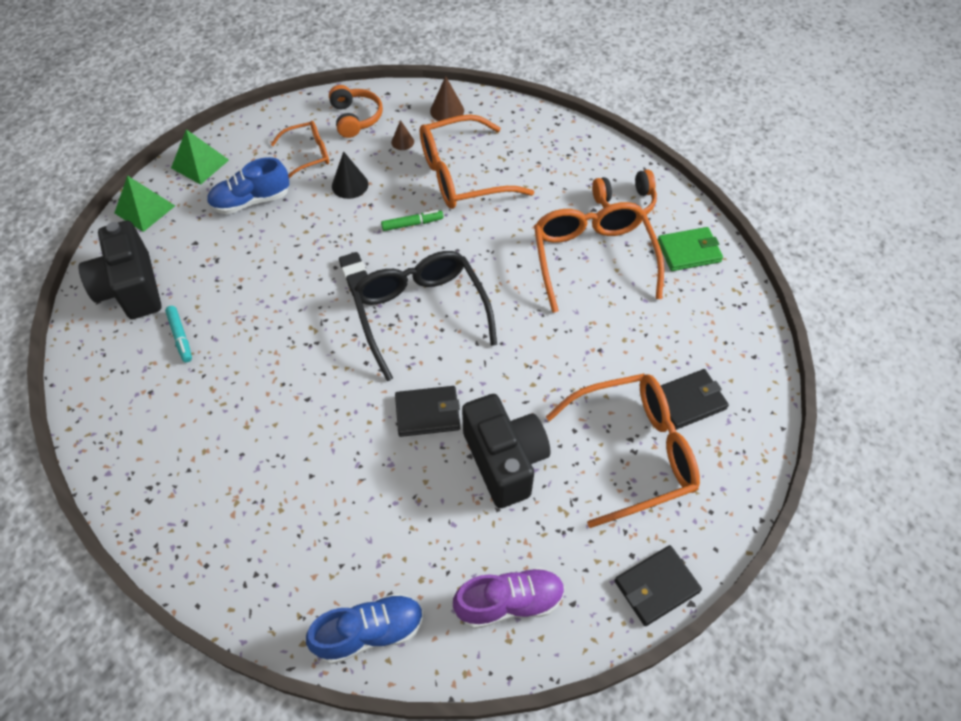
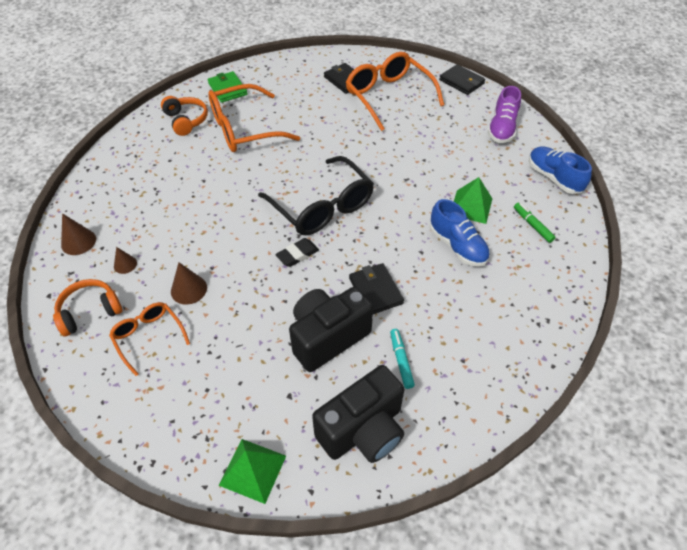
camera: 105 degrees left, 5 degrees down
turquoise marker [165,306,192,362] -> turquoise marker turned 60 degrees counterclockwise [390,329,415,389]
green pyramid [171,129,229,185] -> green pyramid moved to [454,177,493,224]
blue shoe [207,157,289,214] -> blue shoe moved to [430,199,490,267]
black cone [332,151,368,199] -> brown cone [171,262,207,305]
black glasses [352,251,497,381] -> black glasses turned 90 degrees counterclockwise [258,156,374,235]
green marker [381,210,443,231] -> green marker moved to [514,203,556,243]
black wallet [395,386,460,437] -> black wallet moved to [349,263,404,314]
orange glasses [420,114,534,209] -> none
purple shoe [453,567,565,629] -> purple shoe turned 135 degrees counterclockwise [488,86,521,143]
black camera [462,394,550,508] -> black camera moved to [289,287,373,372]

